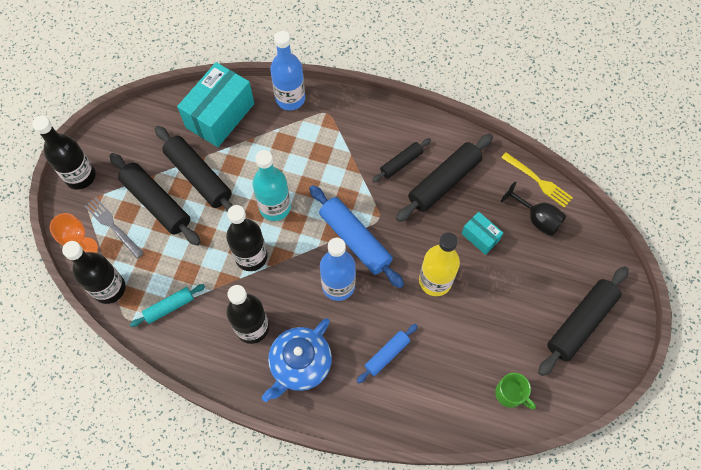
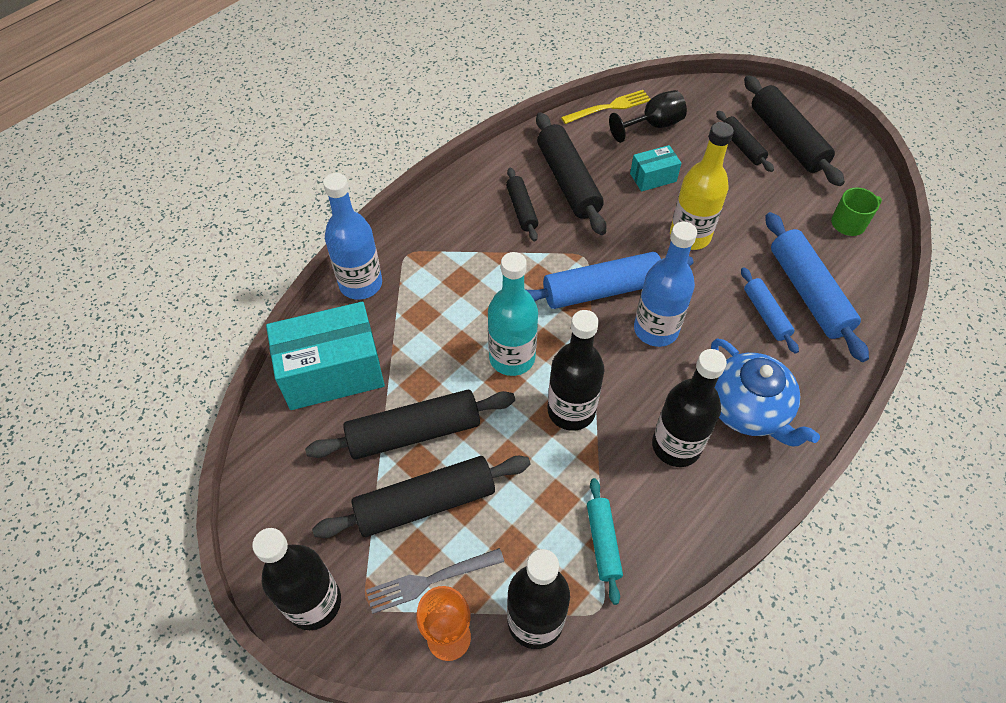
camera: 65 degrees left, 10 degrees down
turquoise box [177,62,254,147] -> turquoise box turned 75 degrees counterclockwise [266,302,385,410]
none -> black rolling pin [716,111,774,172]
none -> blue rolling pin [766,212,869,362]

